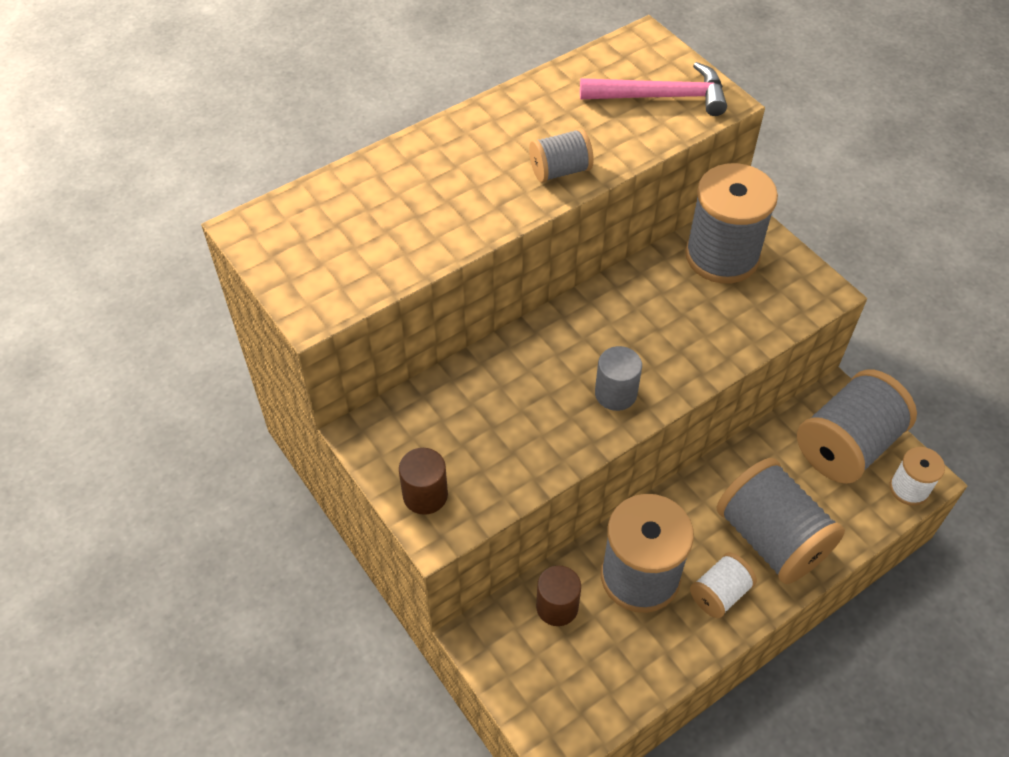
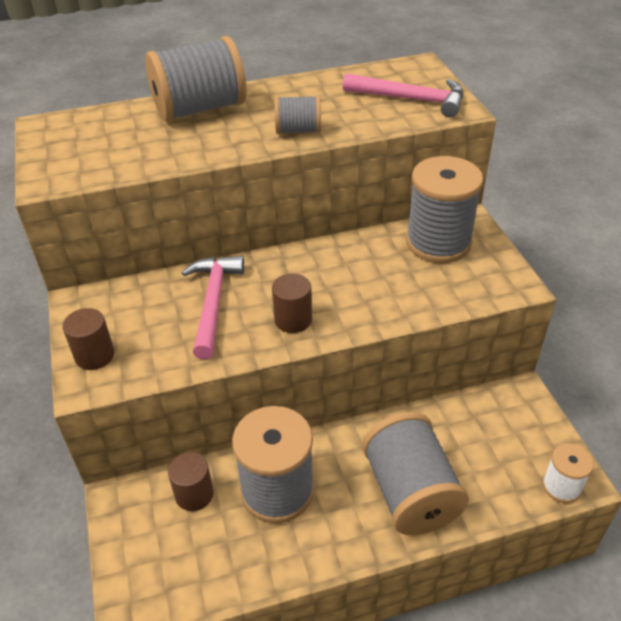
camera: 20 degrees right, 10 degrees down
grey cylinder [595,346,642,411] -> brown cylinder [272,273,312,333]
white spool [690,552,757,618] -> none
grey spool [797,370,917,484] -> grey spool moved to [145,36,246,122]
none -> pink hammer [182,256,244,359]

